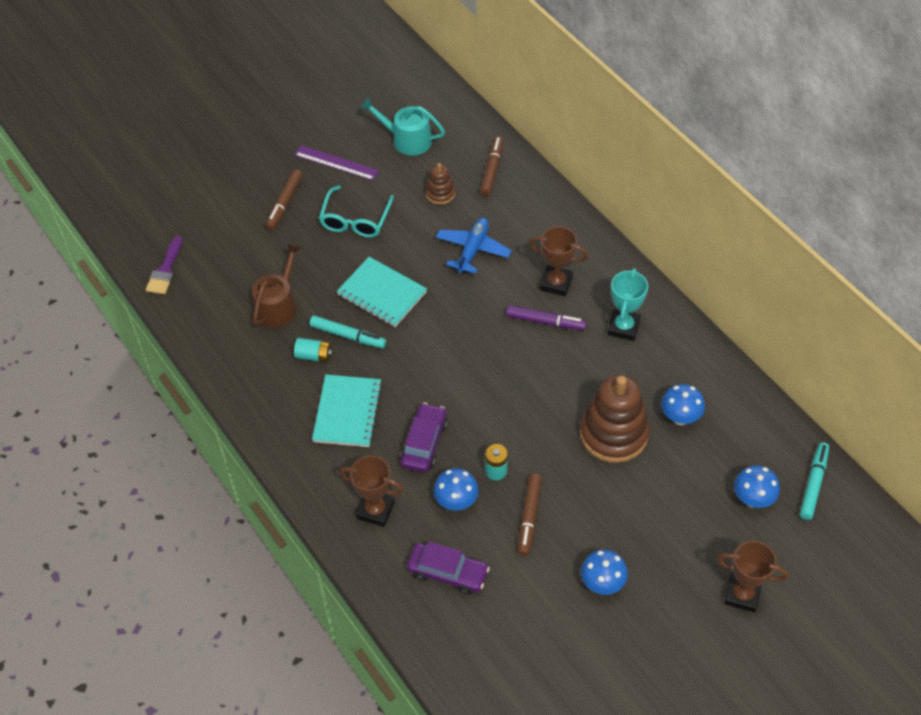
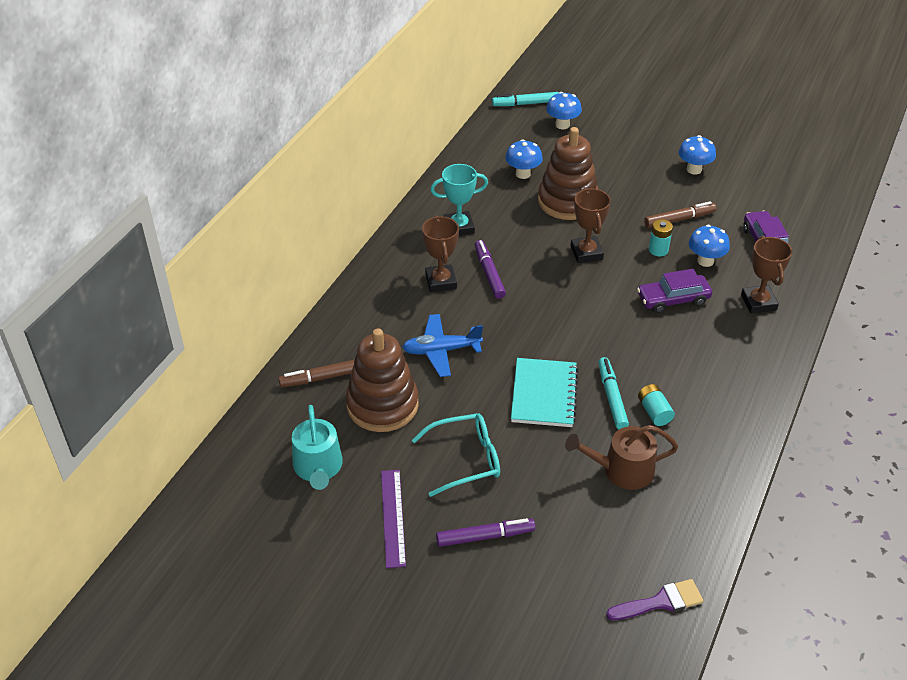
camera: 120 degrees left, 10 degrees down
brown marker [266,169,302,230] -> purple marker [436,518,535,547]
turquoise notebook [312,374,383,447] -> none
brown stacking toy [426,163,455,205] -> brown stacking toy [346,329,419,432], size x2.03
brown trophy [717,541,788,612] -> brown trophy moved to [571,188,611,263]

